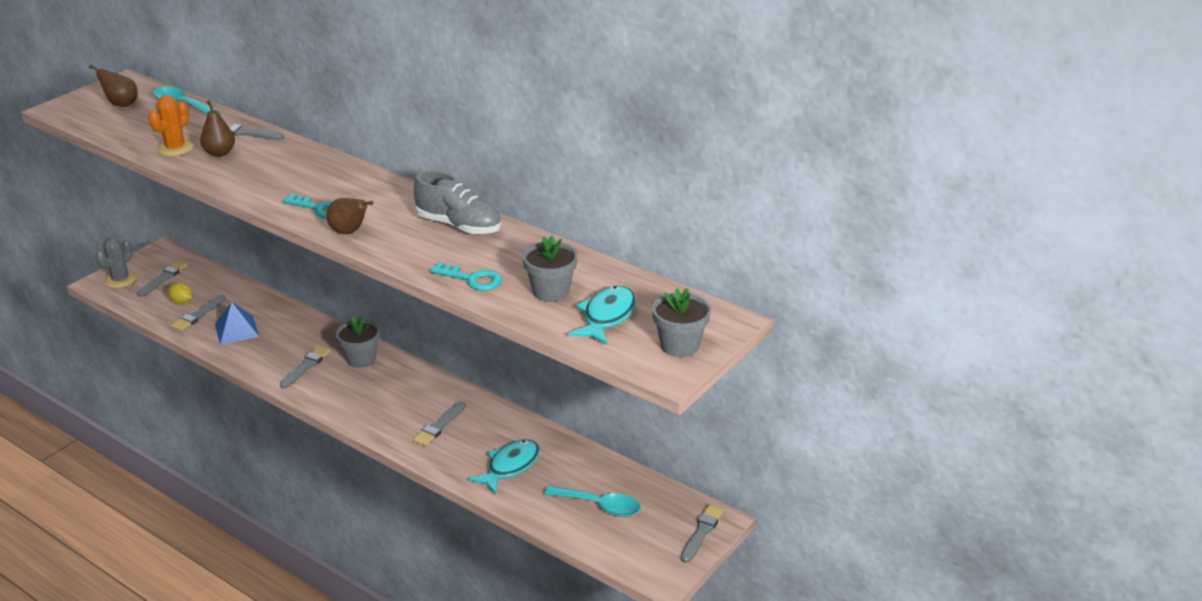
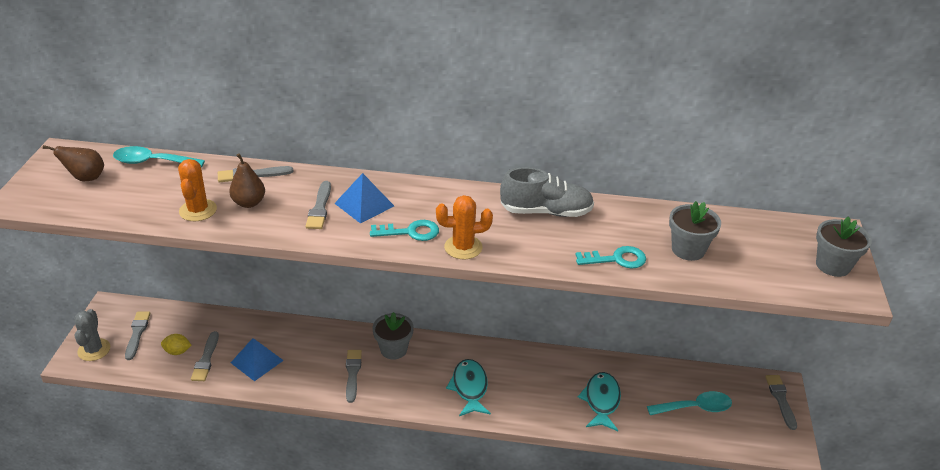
camera: 30 degrees left, 5 degrees up
brown pear [327,198,374,234] -> orange cactus [436,195,493,259]
grey brush [413,401,466,446] -> grey brush moved to [305,181,331,229]
turquoise fish [568,286,636,345] -> turquoise fish moved to [446,359,491,416]
none -> blue pyramid [334,173,394,223]

